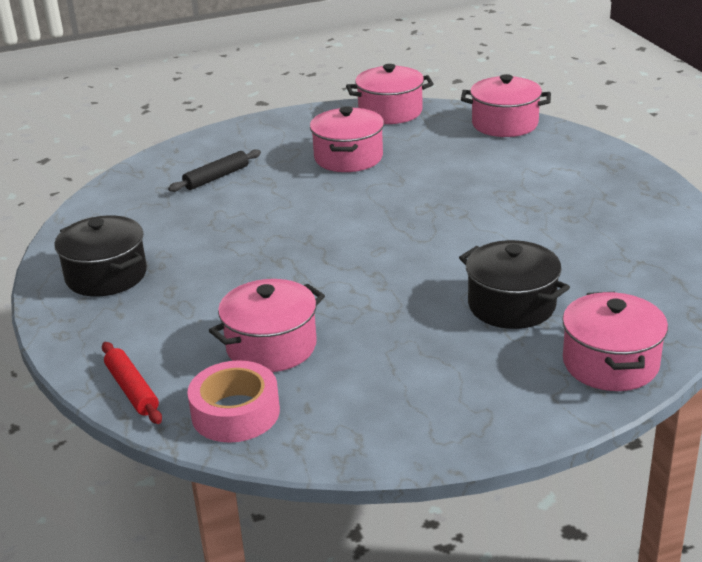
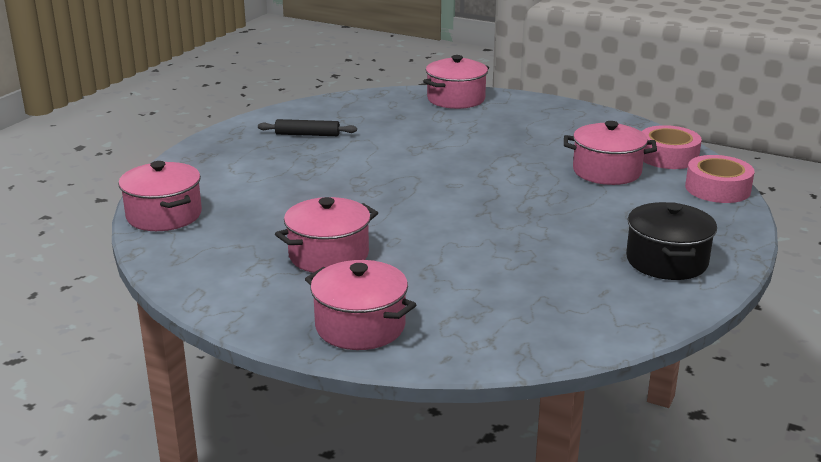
camera: 135 degrees left, 5 degrees down
red rolling pin [102,342,162,424] -> pink tape [685,155,755,203]
black rolling pin [168,149,261,192] -> black rolling pin moved to [258,119,357,136]
pink pot [346,64,434,124] -> pink pot moved to [305,260,416,350]
black pot [459,240,570,329] -> none

